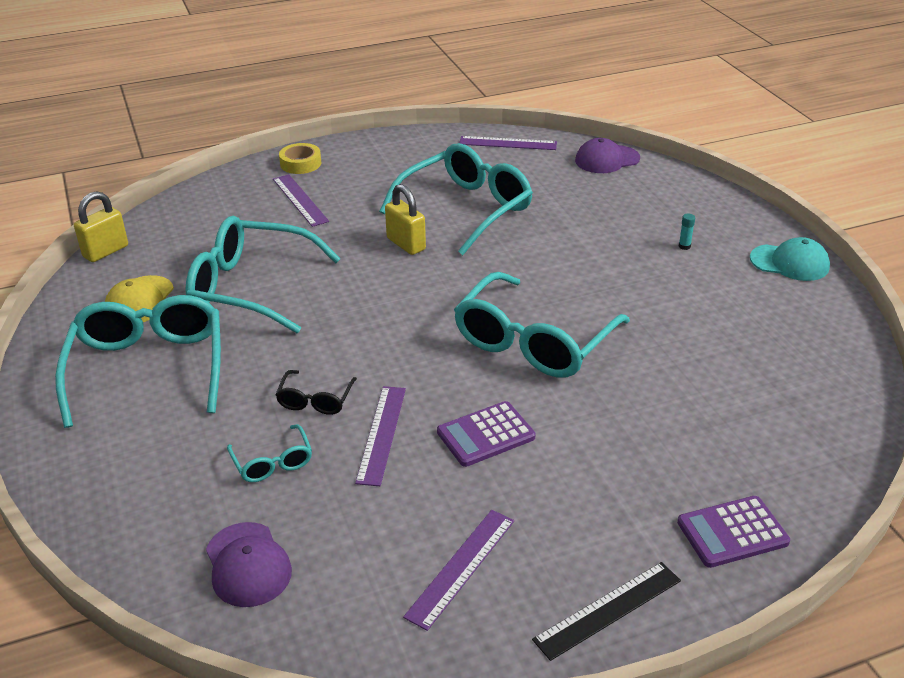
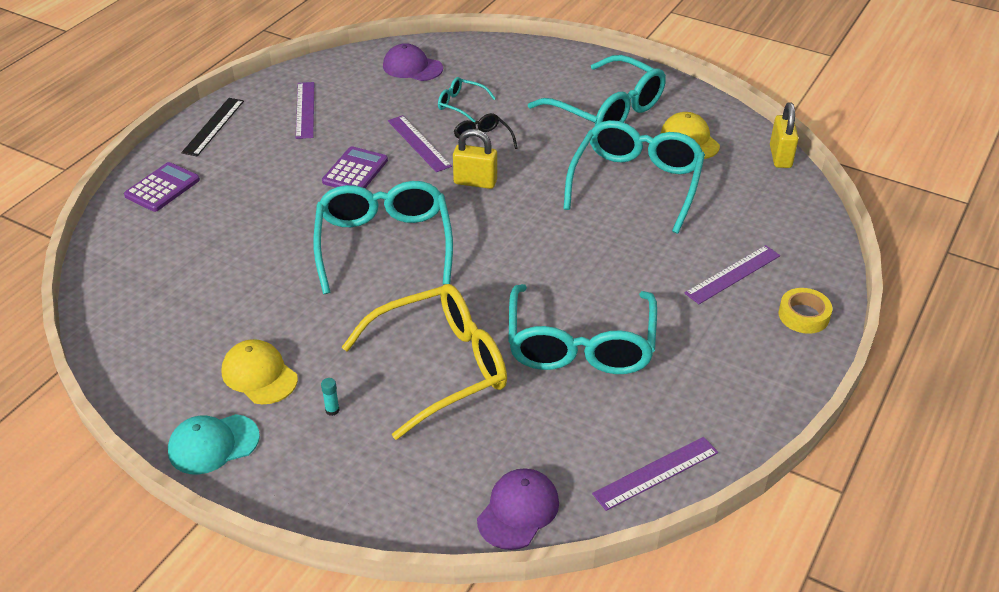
camera: 140 degrees right, 5 degrees up
turquoise glasses [185,216,341,333] -> turquoise glasses turned 45 degrees counterclockwise [563,120,705,234]
purple ruler [273,174,329,227] -> purple ruler turned 60 degrees counterclockwise [685,245,780,304]
yellow padlock [385,184,426,255] -> yellow padlock moved to [453,129,497,189]
none -> yellow cap [222,339,298,404]
none -> yellow glasses [342,284,507,440]

